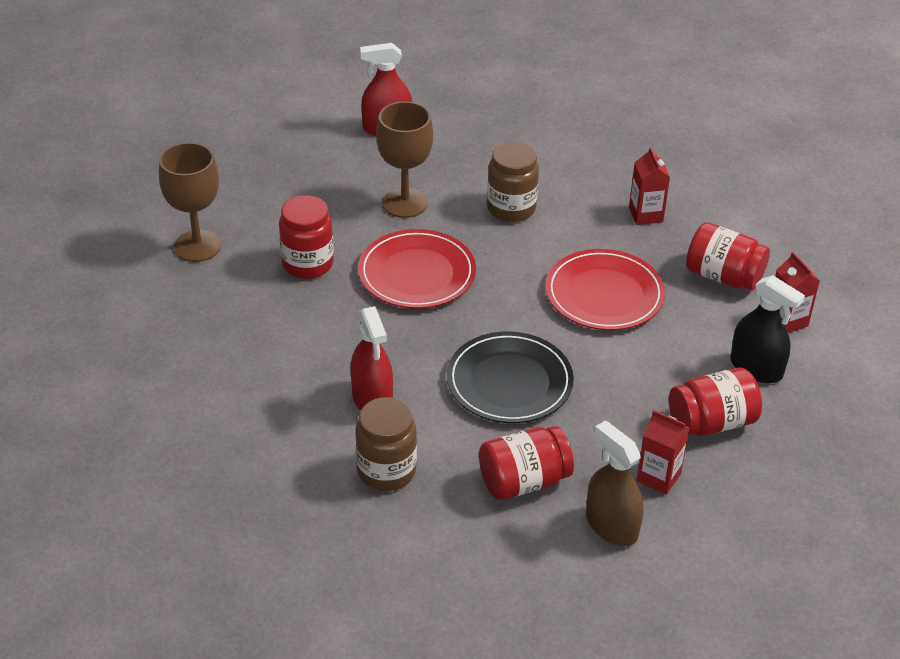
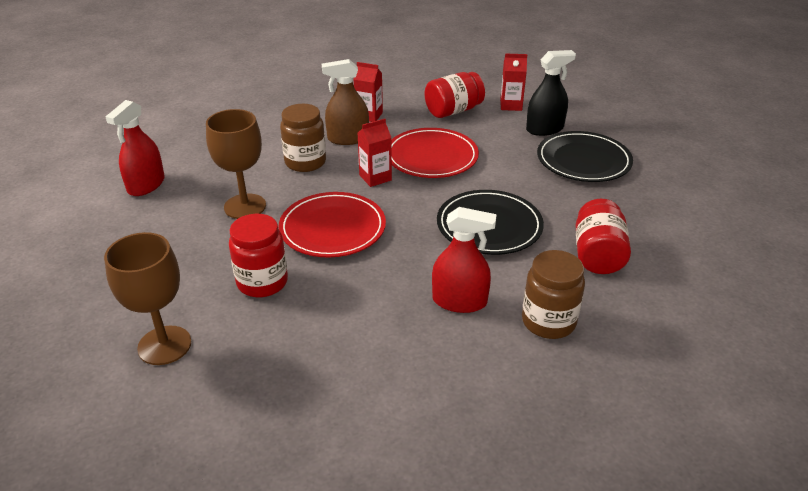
camera: 60 degrees left, 5 degrees down
brown spray bottle [586,420,644,546] -> brown spray bottle moved to [322,59,369,145]
red carton [637,410,690,495] -> red carton moved to [358,119,392,187]
red jar [669,368,762,436] -> black plate [537,131,633,182]

